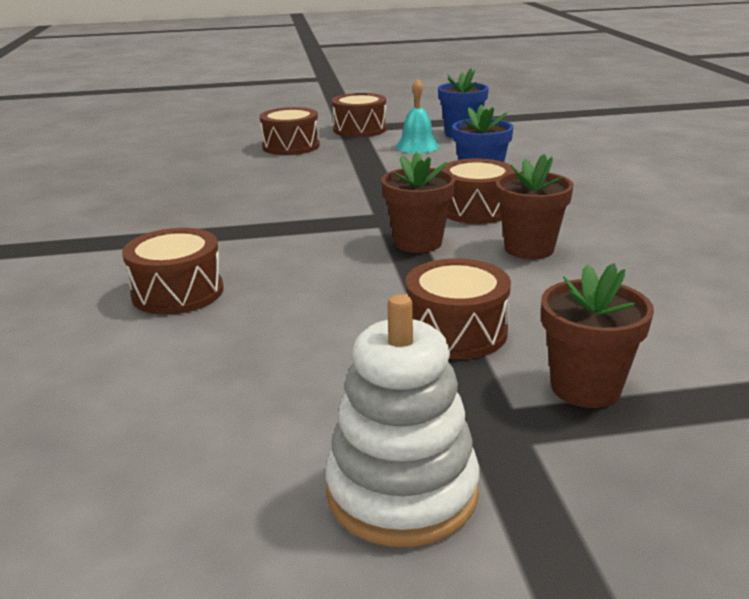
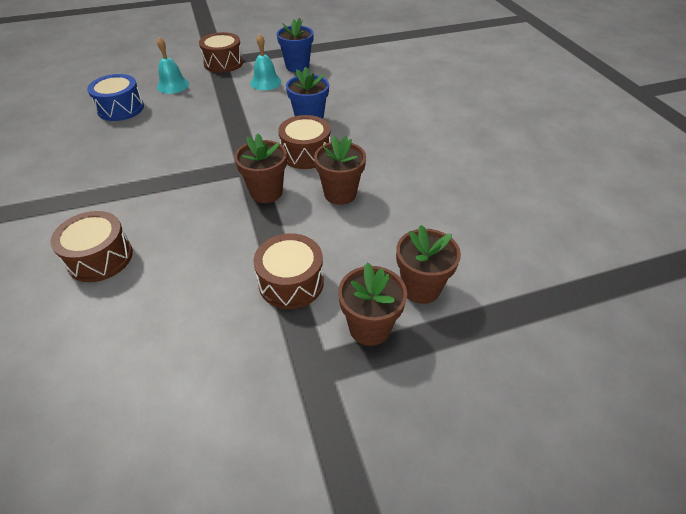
camera: 10 degrees left, 20 degrees up
brown drum [259,107,320,155] -> turquoise bell [157,37,189,94]
white stacking toy [325,294,480,547] -> none
none -> blue drum [87,74,144,121]
none -> brown flower pot [396,225,461,304]

